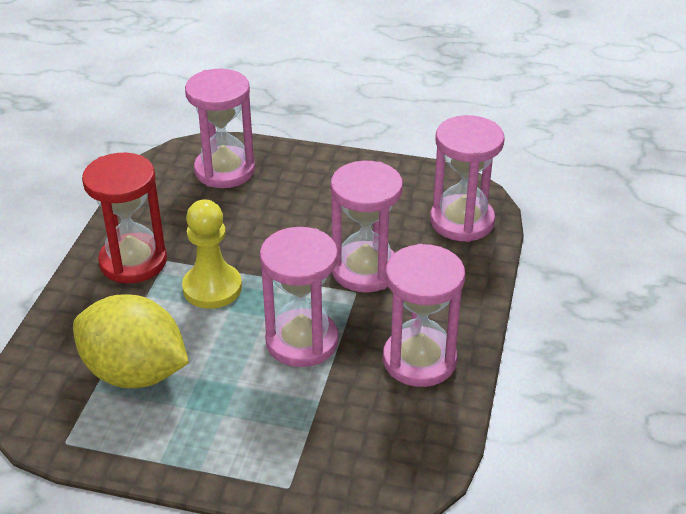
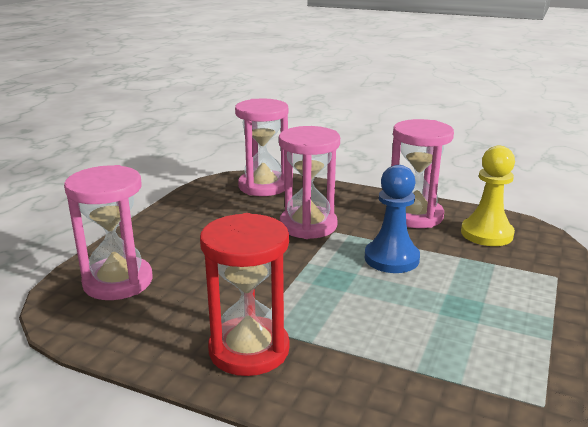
camera: 80 degrees left, 15 degrees down
yellow lemon [73,294,189,388] -> none
yellow pawn [182,200,242,309] -> yellow pawn moved to [461,145,515,246]
pink hourglass [260,227,339,367] -> blue pawn [365,165,420,273]

